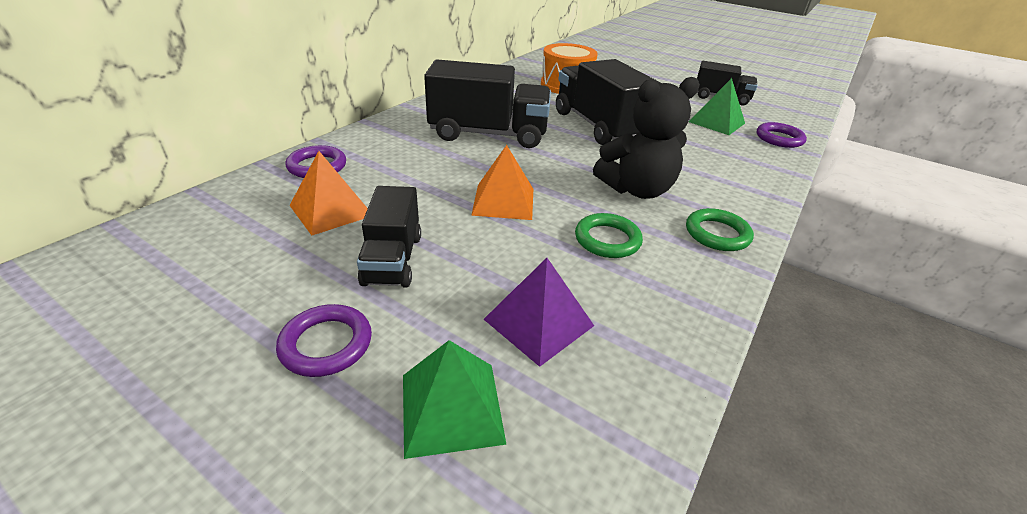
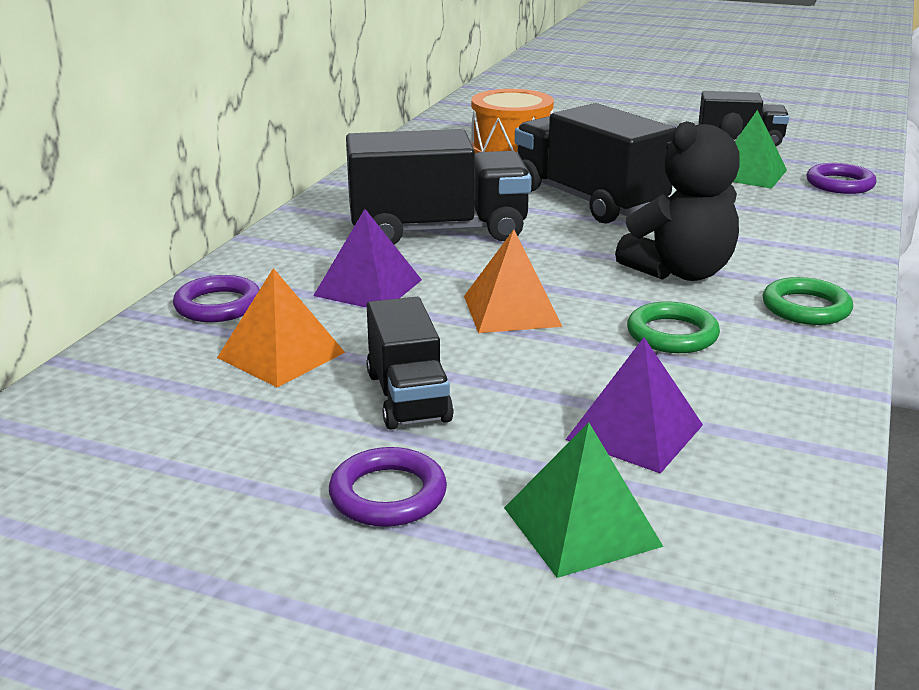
camera: 10 degrees left, 10 degrees down
none -> purple pyramid [313,209,422,308]

